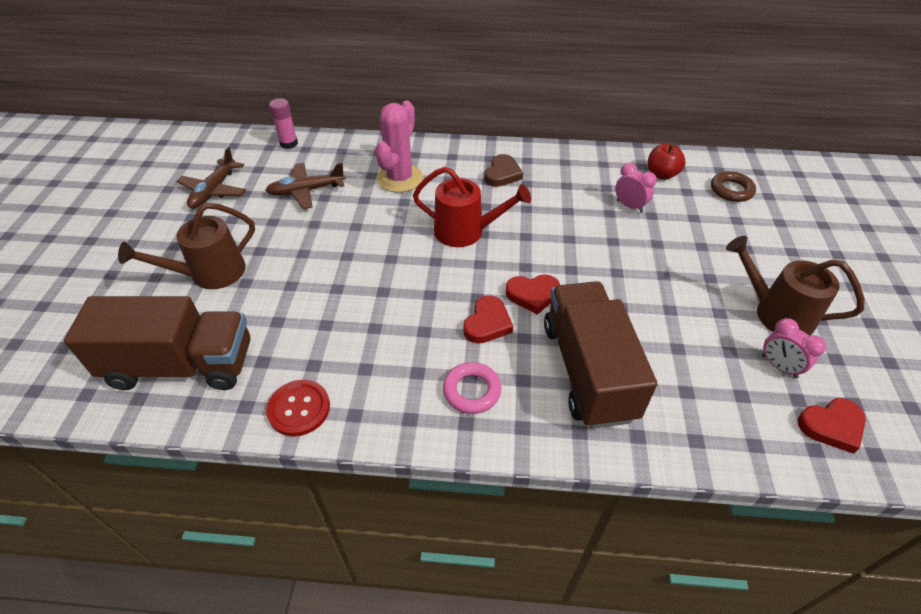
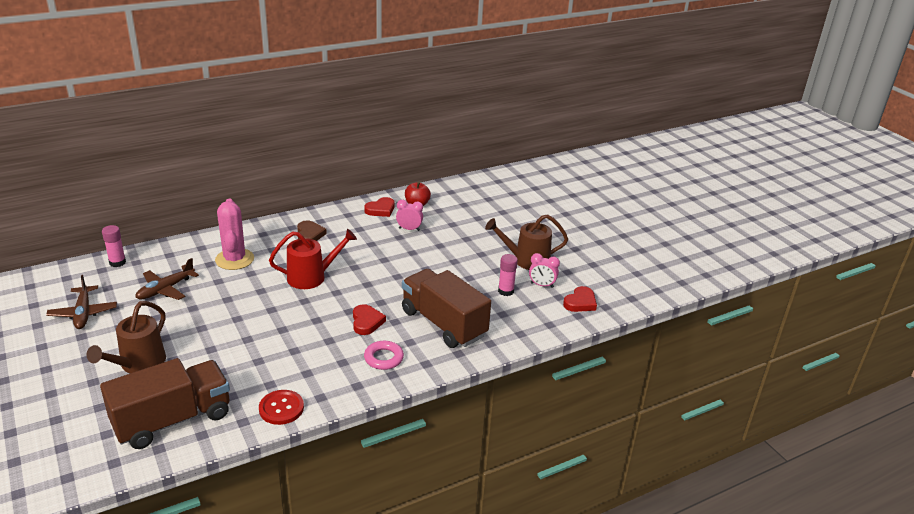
camera: 35 degrees left, 15 degrees down
red heart [506,274,560,315] -> red heart moved to [364,197,395,217]
brown ring [711,171,756,202] -> none
none -> pink glue stick [498,254,518,296]

